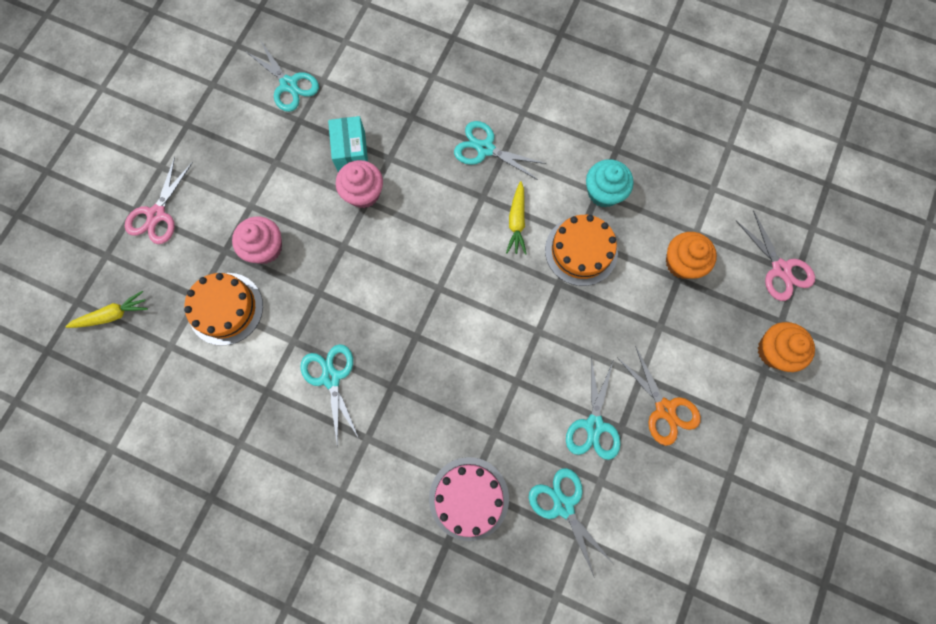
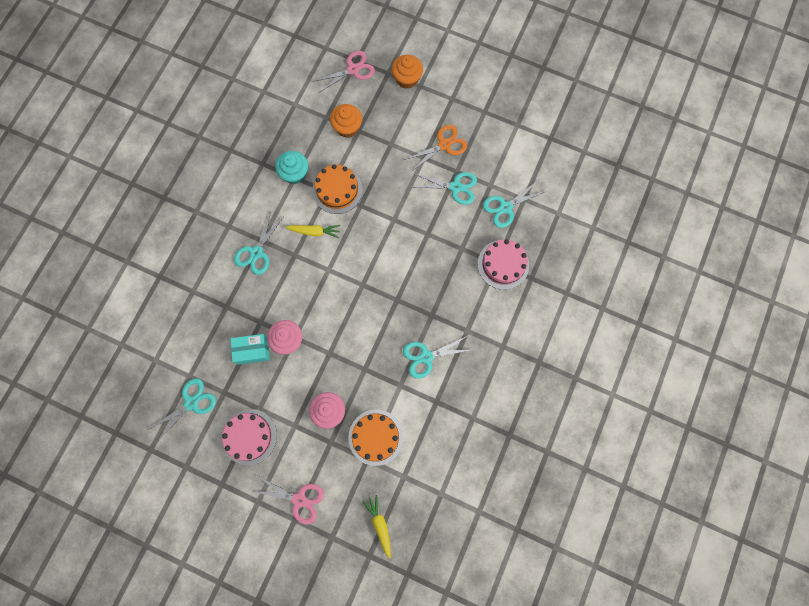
camera: 90 degrees left, 0 degrees up
none -> pink cake [222,409,277,465]

